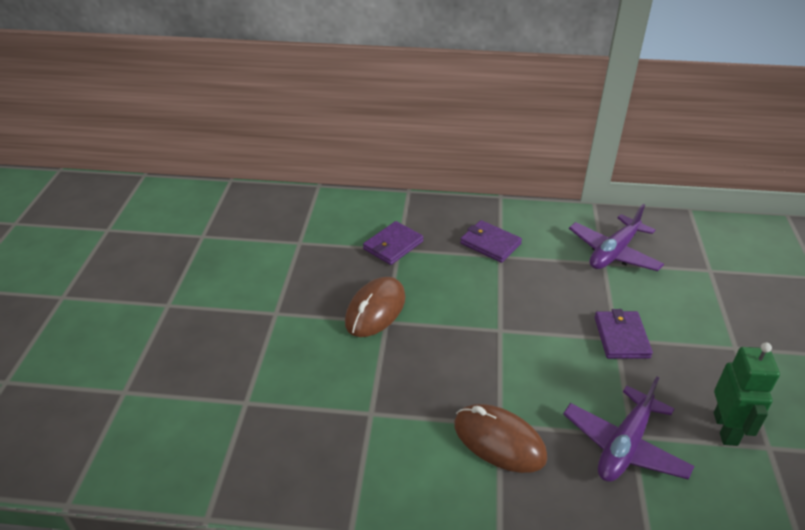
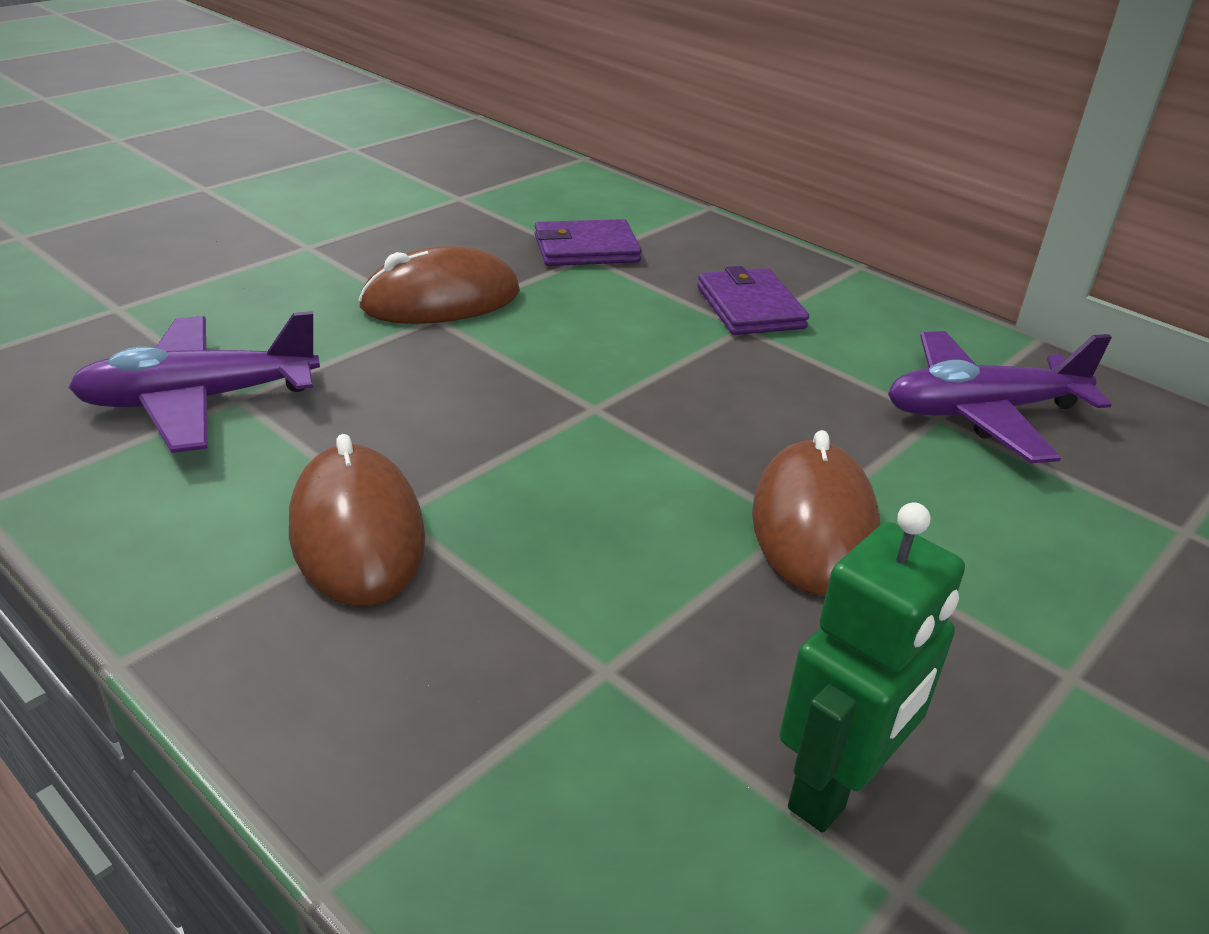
camera: 35 degrees right, 5 degrees down
purple plane [563,376,695,482] -> purple plane moved to [68,311,320,453]
purple wallet [595,309,653,359] -> brown mouse [752,430,880,596]

